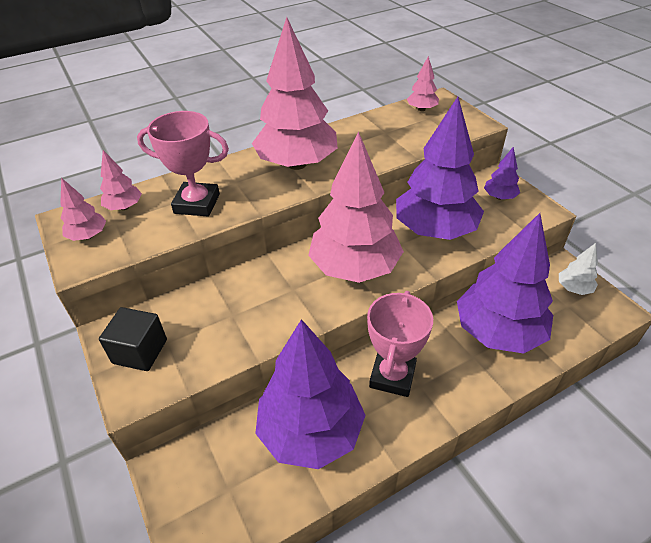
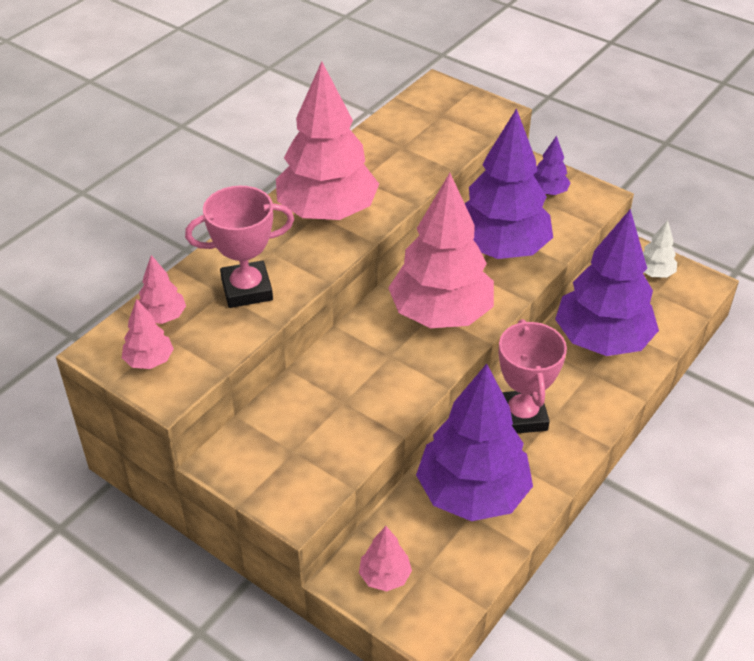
camera: 25 degrees left, 0 degrees up
black cube [99,307,167,371] -> none
pink tree [407,56,439,111] -> pink tree moved to [359,526,412,591]

